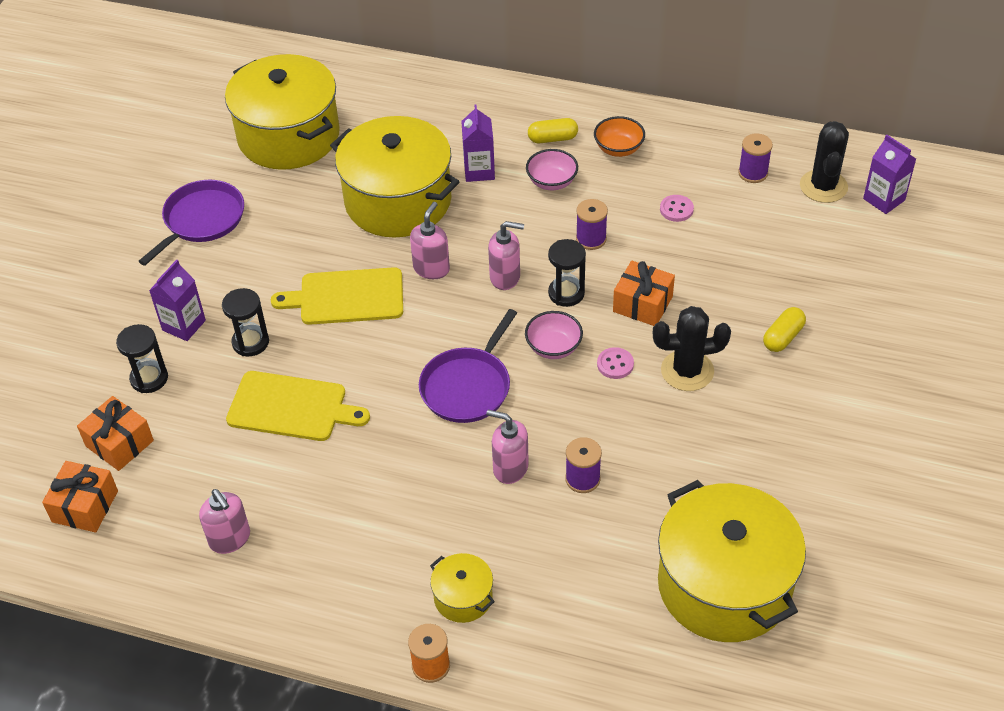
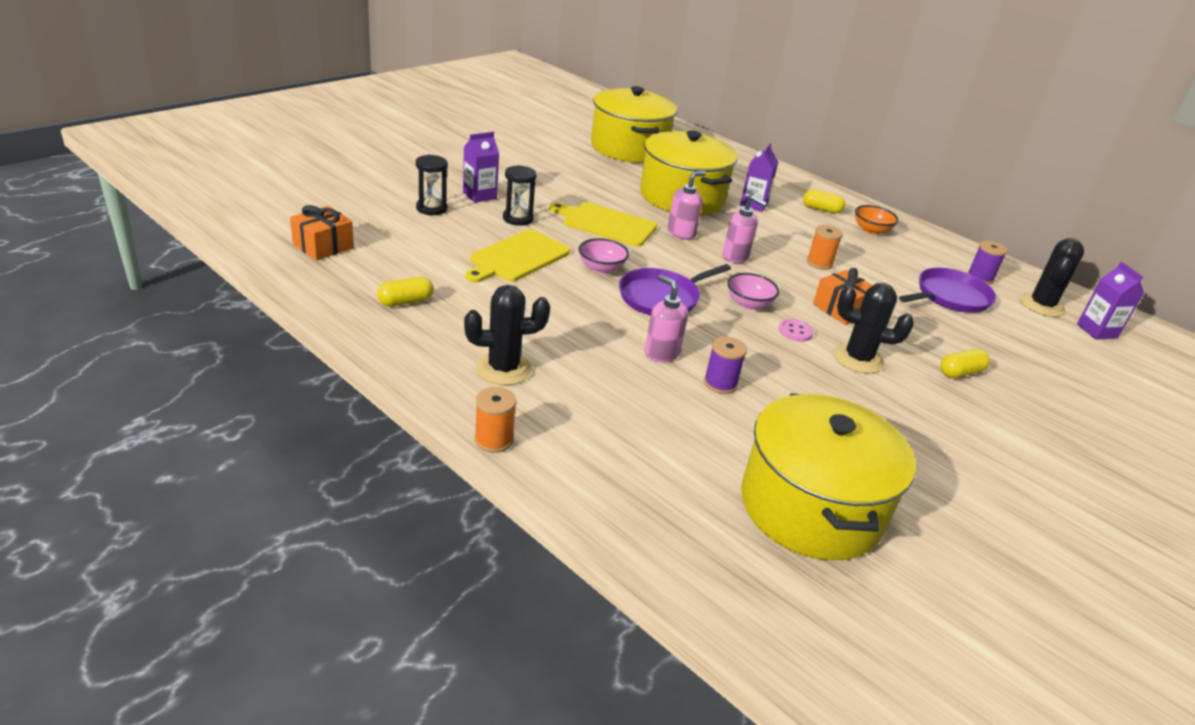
camera: 20 degrees right, 15 degrees down
orange gift [77,396,154,471] -> none
purple pan [138,180,244,266] -> purple pan moved to [899,268,996,313]
pink soap dispenser [199,489,250,554] -> yellow capsule [377,277,434,307]
yellow cutting board [226,371,370,441] -> yellow cutting board turned 90 degrees clockwise [465,229,570,283]
yellow pot [430,553,495,623] -> none
pink bowl [526,149,578,190] -> pink bowl moved to [579,238,629,274]
black hourglass [548,239,586,307] -> none
purple spool [576,199,608,250] -> orange spool [807,225,843,270]
pink button [660,195,694,222] -> none
none -> black cactus [464,285,550,385]

